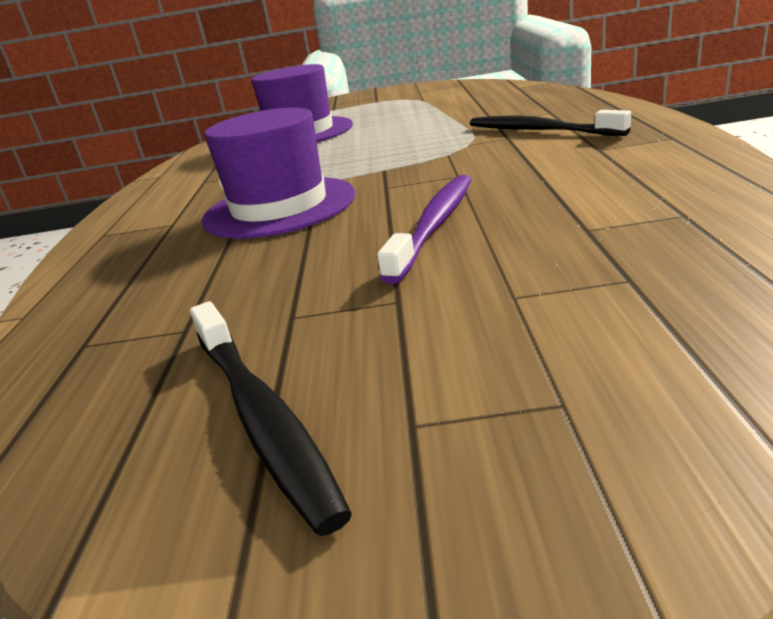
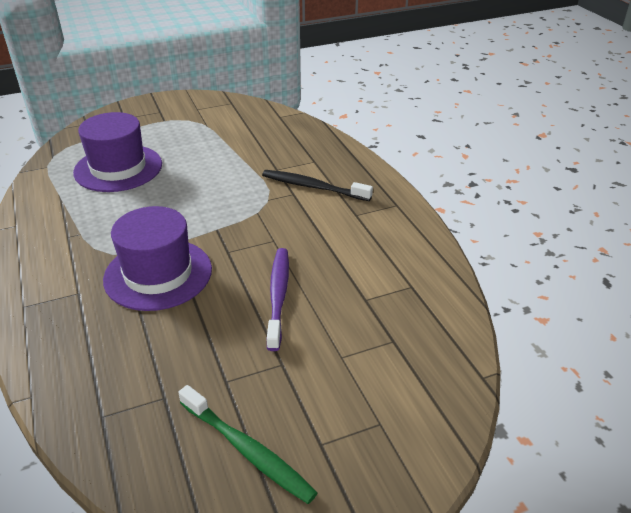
camera: 25 degrees left, 10 degrees up
black toothbrush [190,301,352,536] -> green toothbrush [178,385,317,504]

